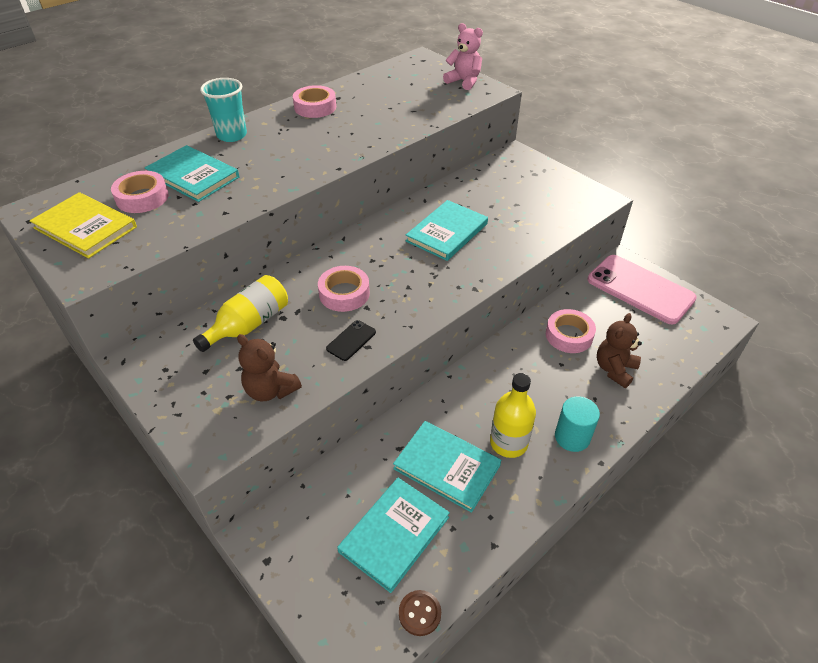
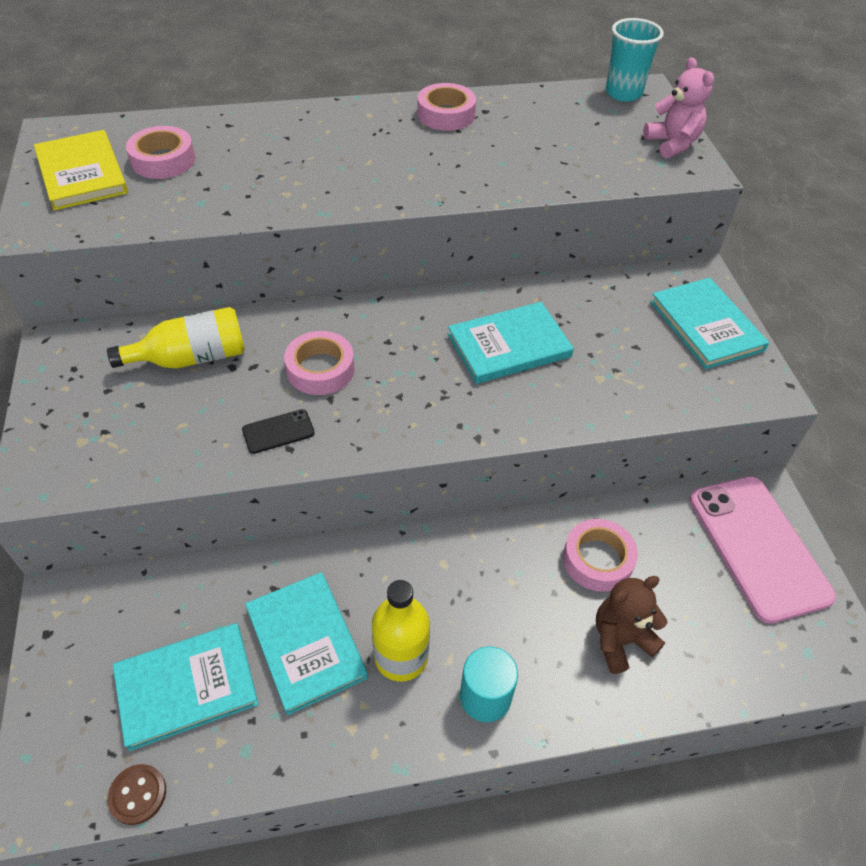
camera: 30 degrees right, 5 degrees up
turquoise book [145,145,239,202] -> turquoise book moved to [650,278,769,369]
turquoise cup [200,78,247,142] -> turquoise cup moved to [606,18,664,102]
brown teddy bear [237,334,302,401] -> none

